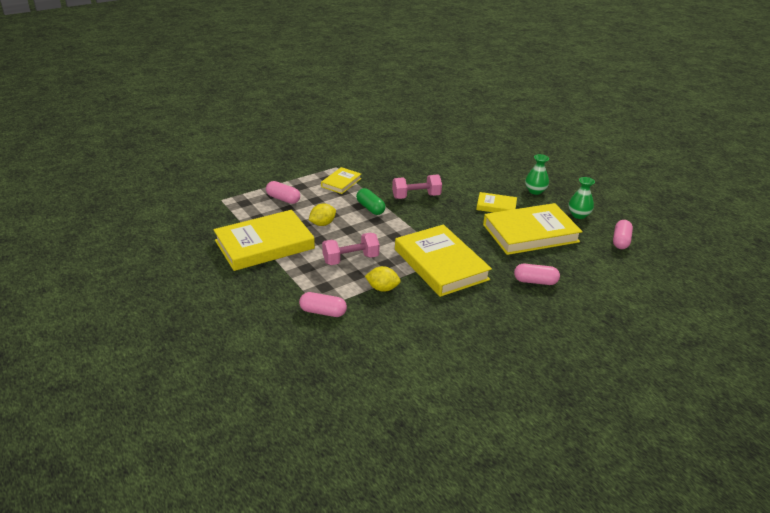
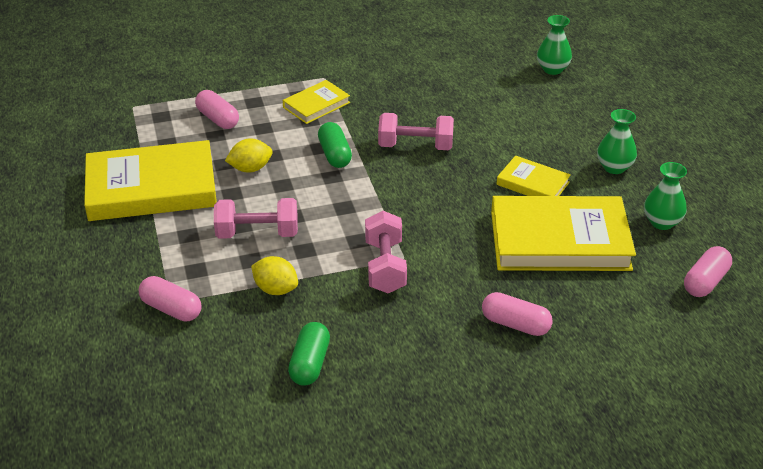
camera: 20 degrees right, 5 degrees up
yellow book [395,224,492,297] -> pink dumbbell [365,211,407,293]
none -> green capsule [288,322,330,386]
none -> green vase [537,15,572,75]

